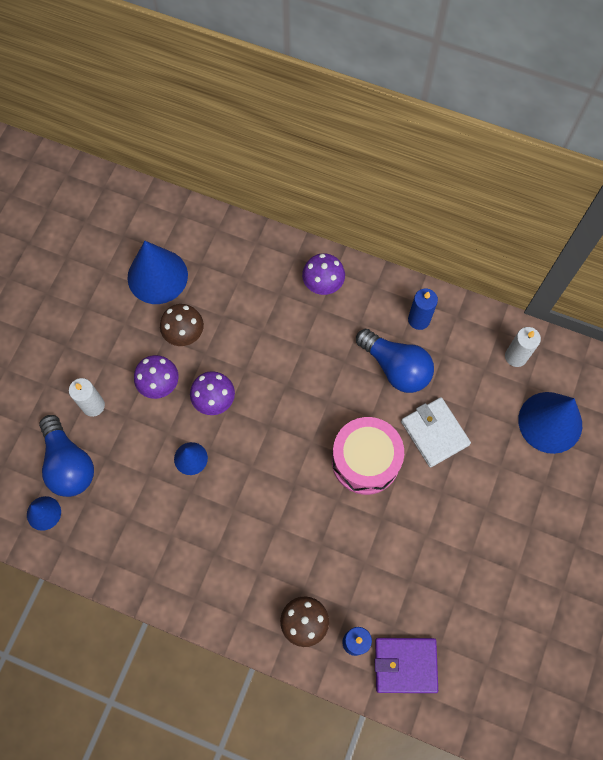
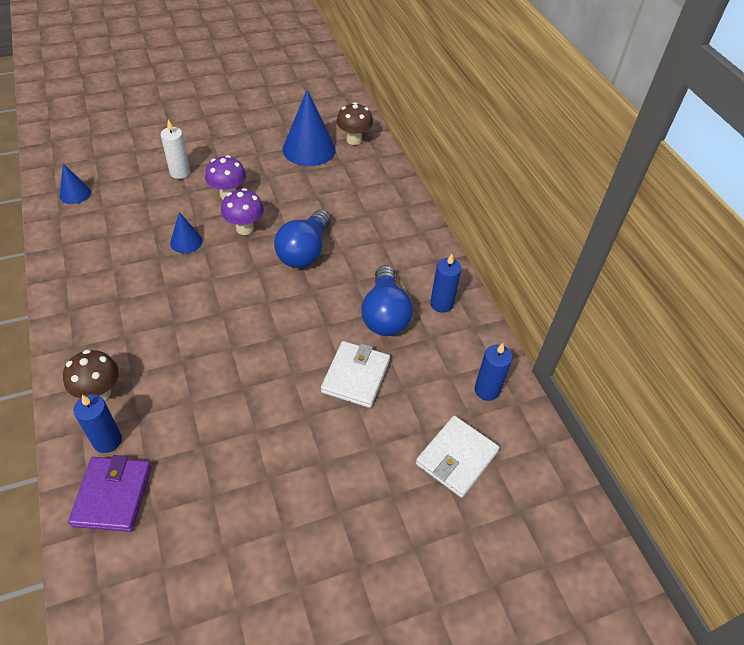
camera: 45 degrees right, 20 degrees down
blue light bulb [39,415,94,497] -> blue light bulb moved to [274,209,331,268]
brown mushroom [160,304,204,346] -> brown mushroom moved to [336,102,373,145]
purple mushroom [302,253,345,295] -> none
pink drum [332,417,404,495] -> none
purple wallet [375,638,438,693] -> purple wallet turned 45 degrees clockwise [68,455,151,532]
white candle [505,327,541,367] -> blue candle [475,343,512,401]
blue cone [518,392,582,454] -> white wallet [416,416,500,498]

